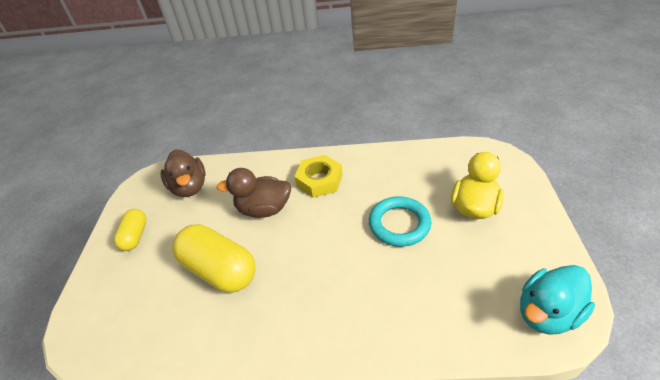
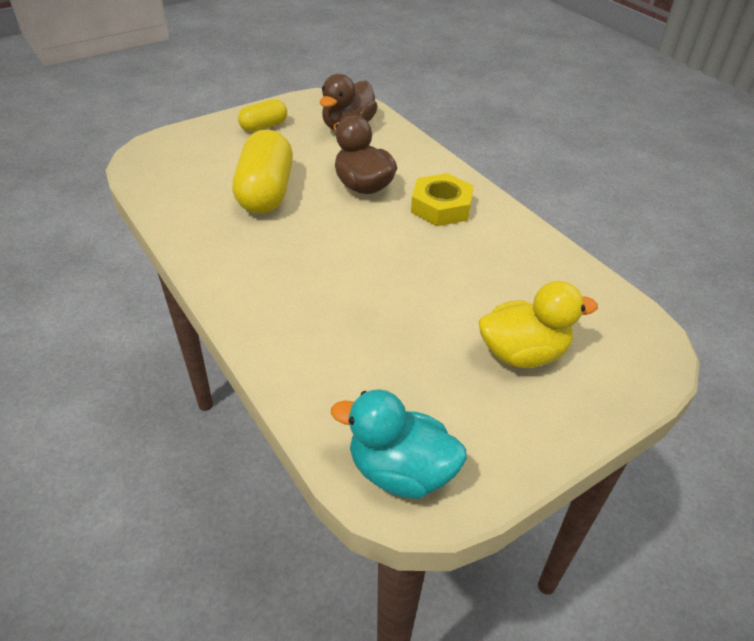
camera: 50 degrees right, 0 degrees up
turquoise ring [369,197,431,247] -> none

